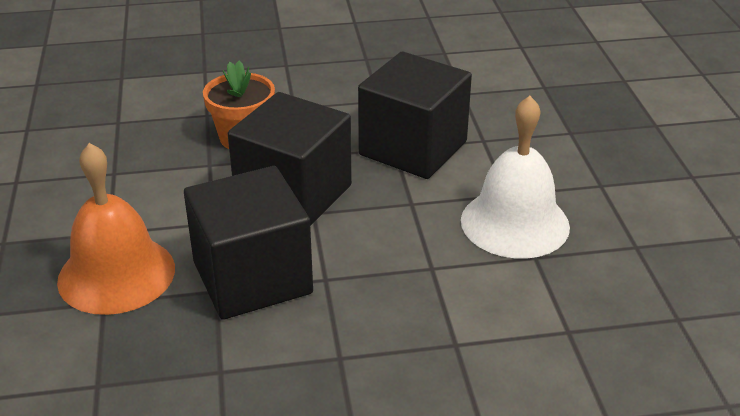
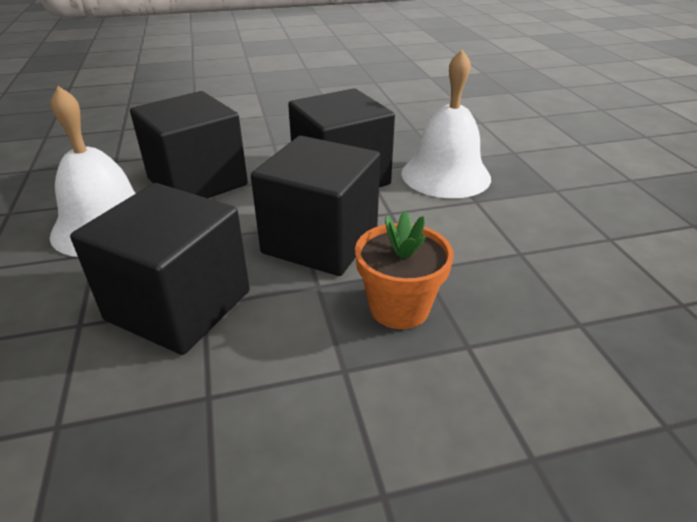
camera: 175 degrees right, 0 degrees up
orange bell [57,143,175,315] -> white bell [401,49,491,198]
none -> black cube [130,91,248,198]

